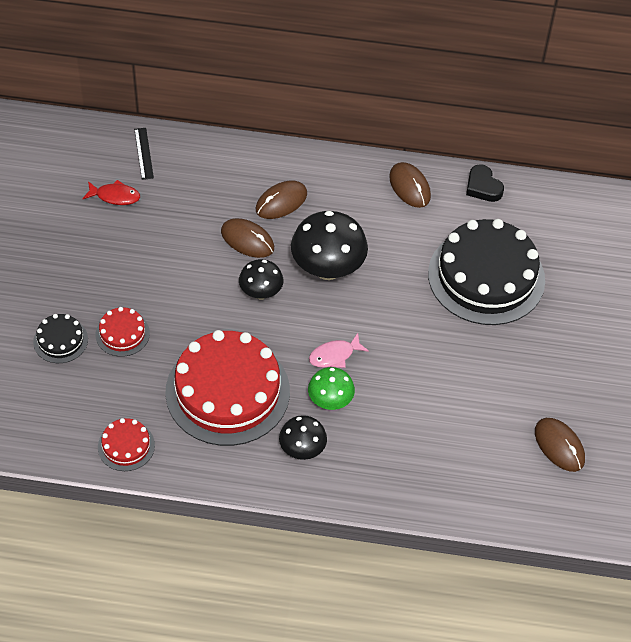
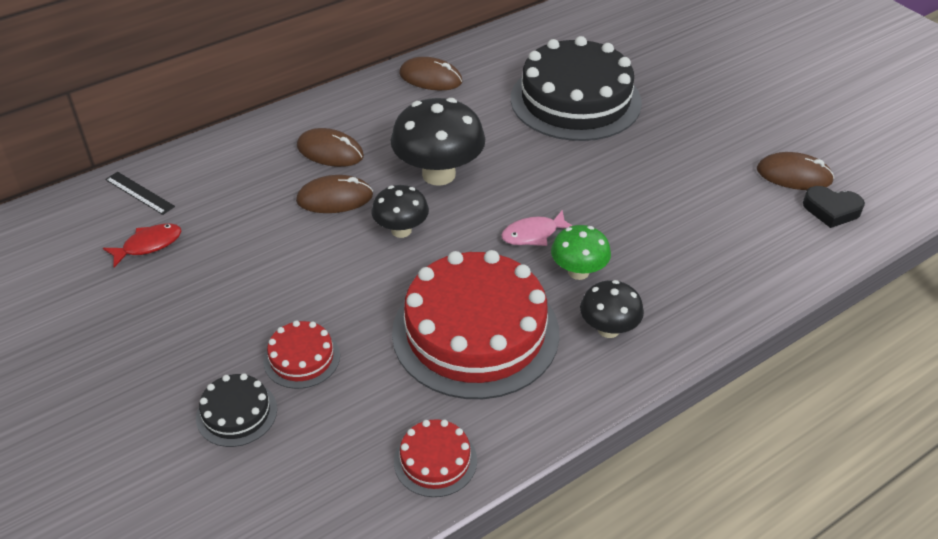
camera: 40 degrees left, 10 degrees down
brown mouse [256,181,307,219] -> brown mouse turned 75 degrees counterclockwise [297,128,364,167]
pink fish [309,333,369,368] -> pink fish turned 45 degrees clockwise [501,210,573,246]
black heart [466,164,504,202] -> black heart moved to [803,186,865,228]

